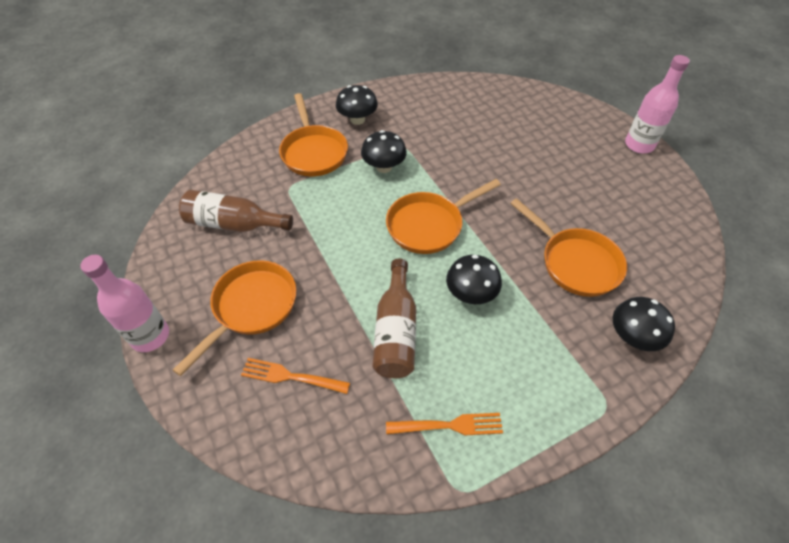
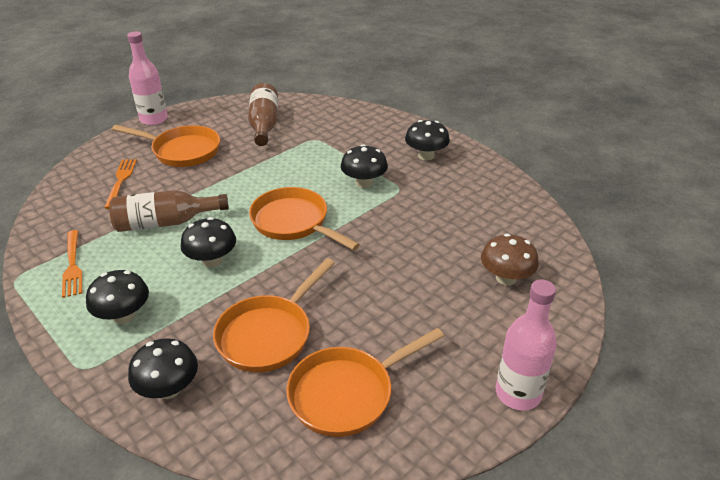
camera: 75 degrees right, 15 degrees down
orange pan [279,93,348,176] -> orange pan moved to [286,328,444,437]
none -> black mushroom [86,270,149,324]
none -> brown mushroom [481,234,539,286]

